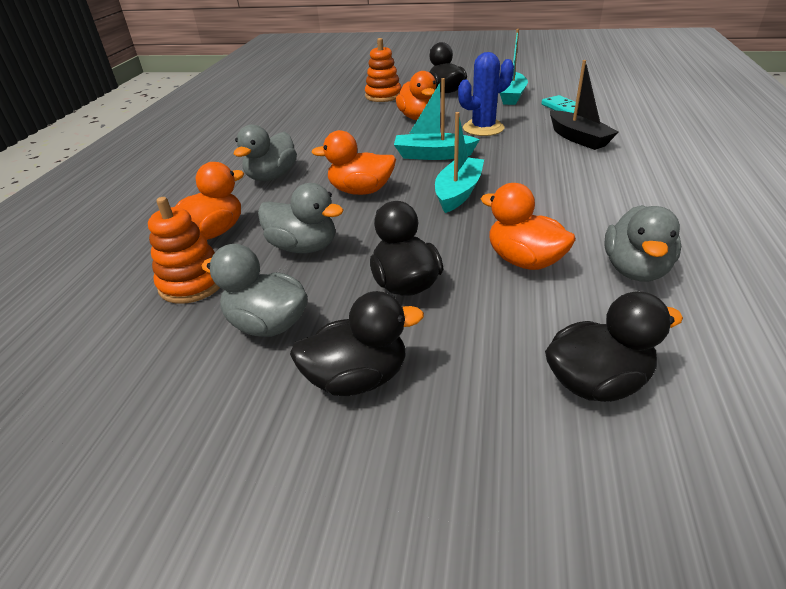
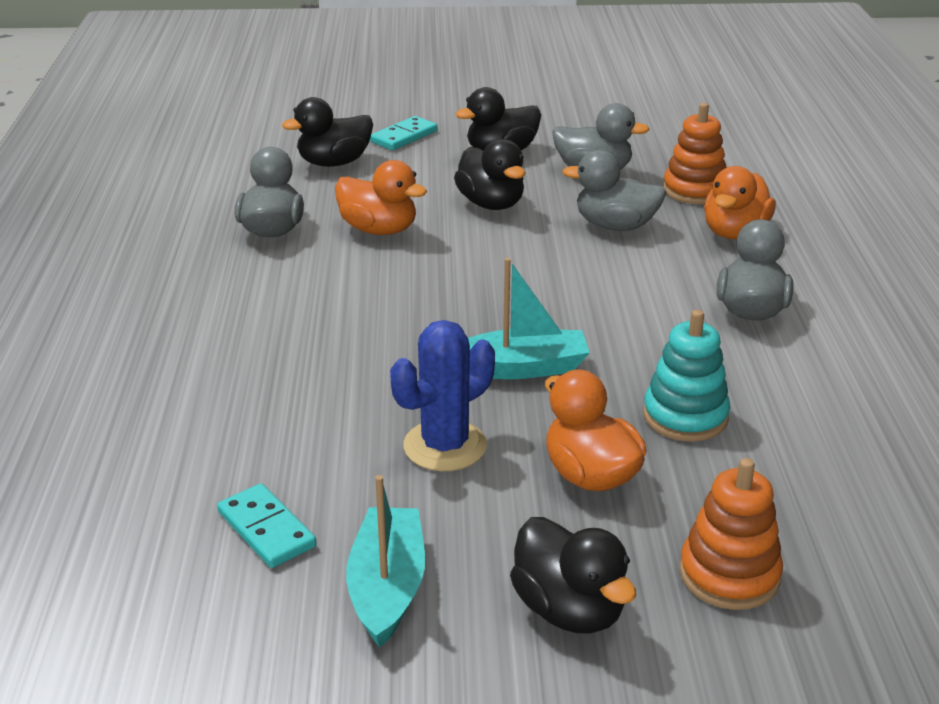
camera: 165 degrees right, 5 degrees down
orange duck [311,130,396,195] -> none
turquoise boat [435,112,484,213] -> none
black boat [550,60,618,150] -> none
none -> turquoise domino [370,116,437,150]
none -> turquoise stacking toy [643,310,730,442]

